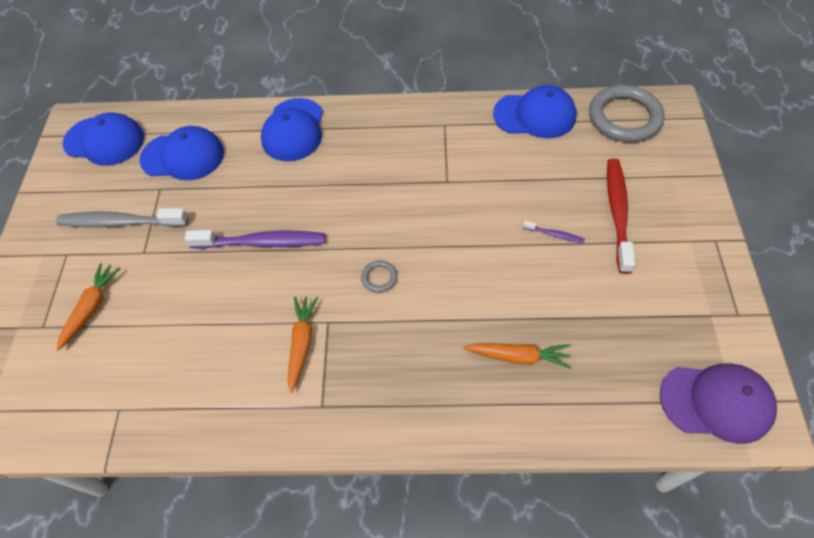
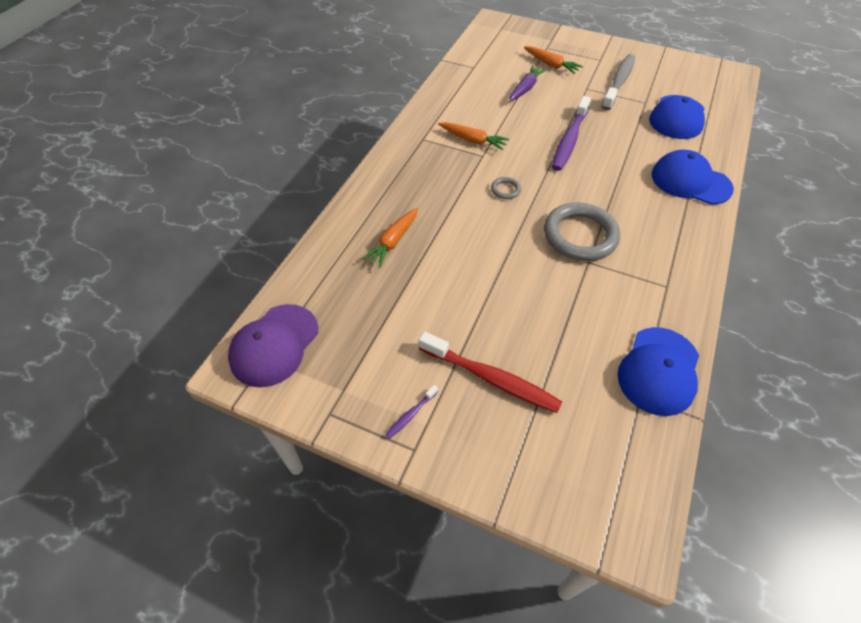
camera: 110 degrees right, 5 degrees down
blue cap [63,112,144,166] -> none
purple toothbrush [523,221,585,243] -> purple toothbrush moved to [385,385,438,439]
grey ring [589,85,665,142] -> grey ring moved to [544,203,620,261]
none -> purple carrot [509,65,547,102]

